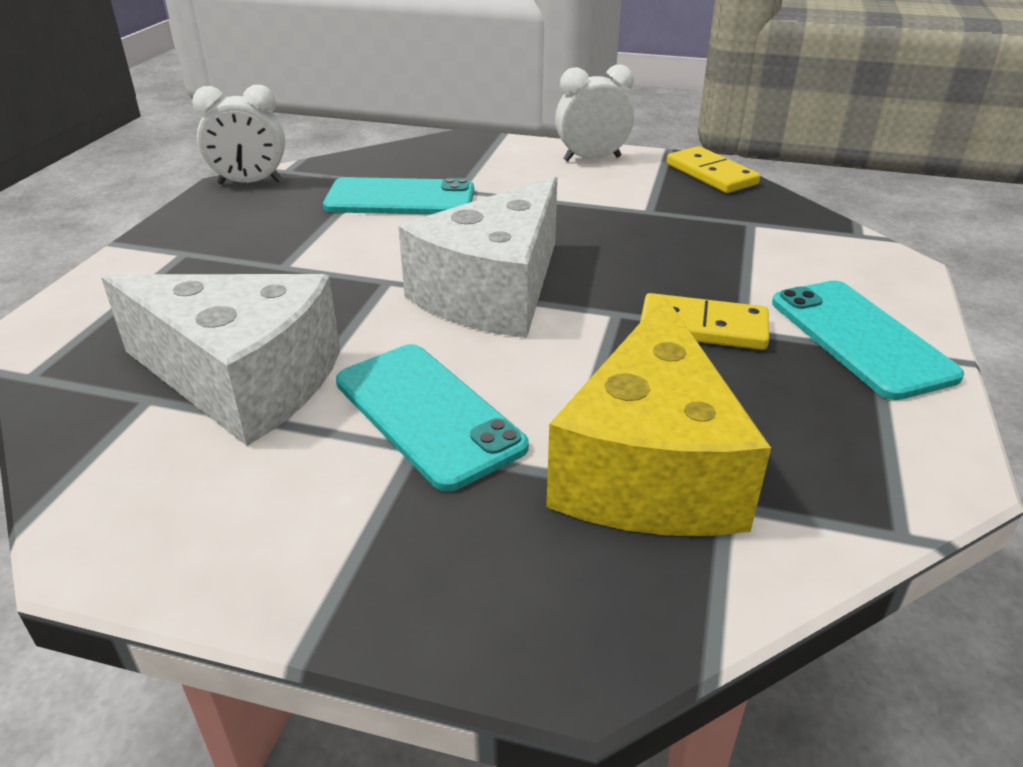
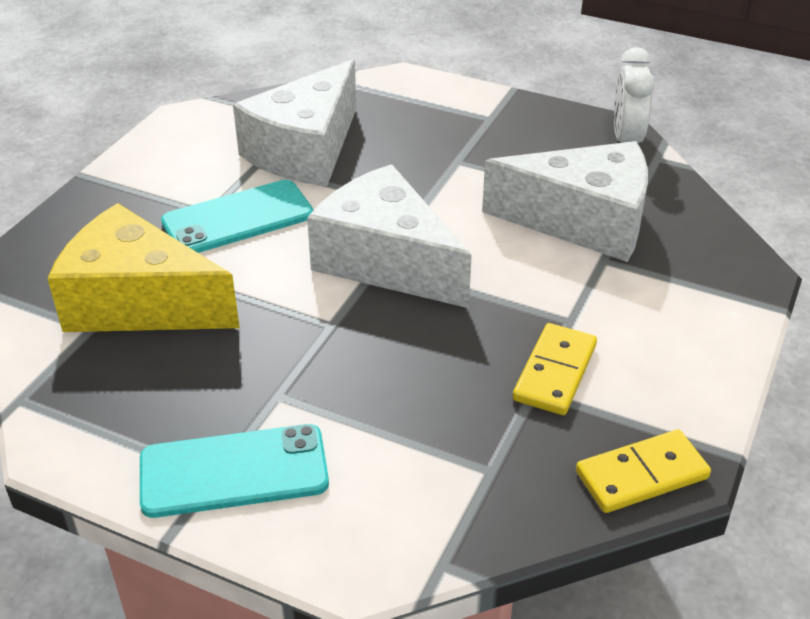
camera: 100 degrees right, 5 degrees up
turquoise phone [323,177,474,215] -> white cheese [482,141,648,262]
white clock [555,65,634,162] -> none
yellow domino [640,293,769,350] -> yellow domino moved to [512,323,597,415]

